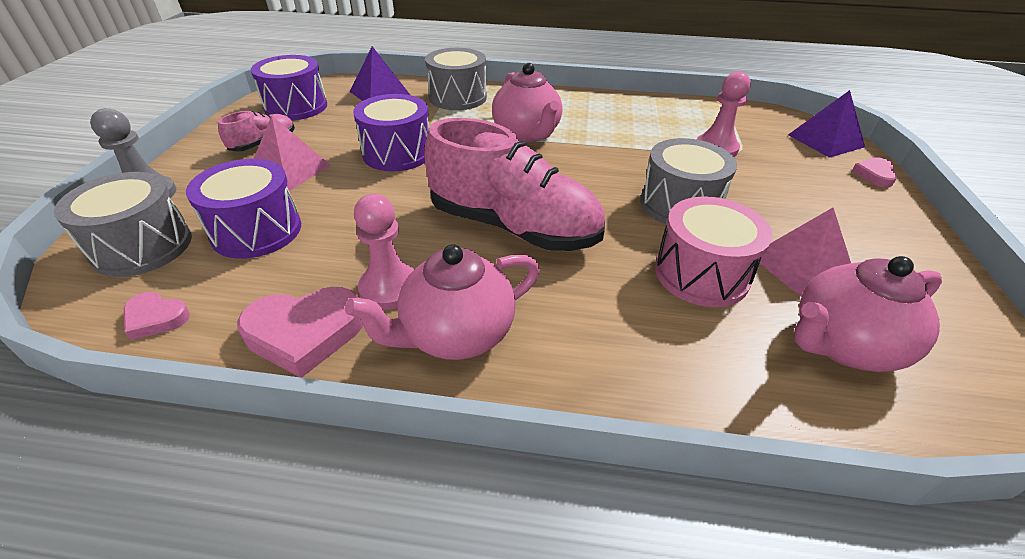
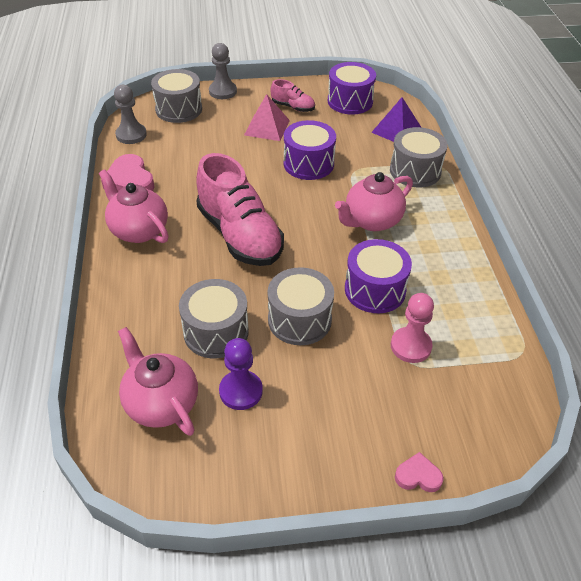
camera: 75 degrees right, 5 degrees up
pink heart [124,292,190,340] -> grey pawn [114,85,147,144]
purple drum [186,159,301,259] -> purple drum moved to [345,239,412,313]
pink pawn [354,194,414,310] -> none
pink shoe [424,118,605,251] -> pink shoe turned 45 degrees counterclockwise [196,153,284,266]
pink drum [655,196,773,307] -> grey drum [179,279,249,358]
pink pyramid [760,208,851,297] -> purple pawn [219,338,263,410]
purple pyramid [788,90,865,158] -> none

